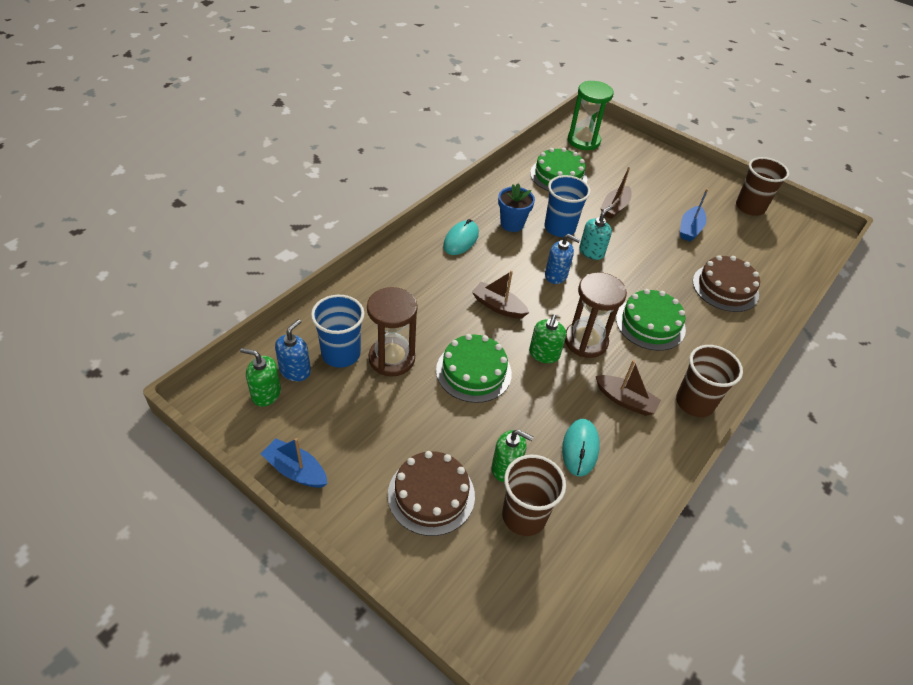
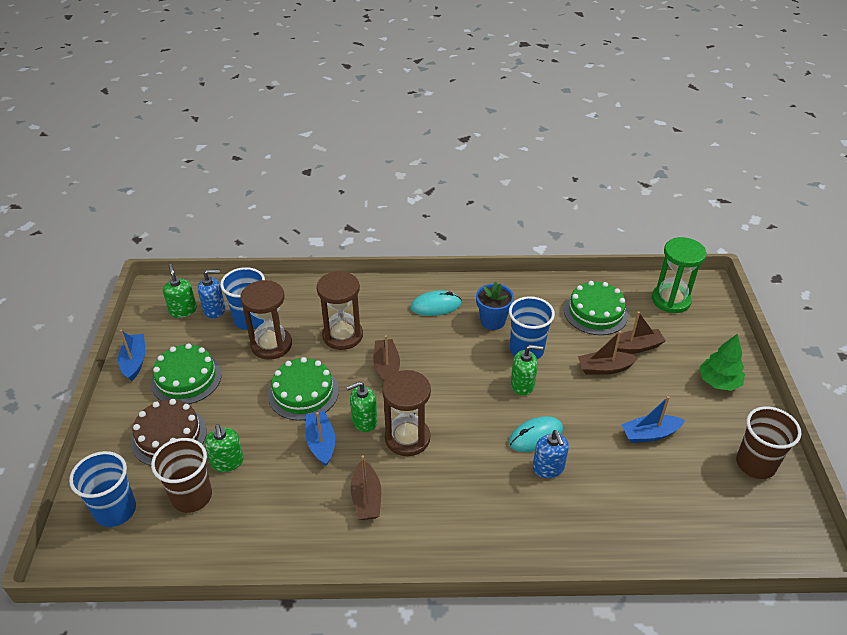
camera: 55 degrees right, 5 degrees down
blue soap dispenser [545,234,581,284] -> blue soap dispenser moved to [533,430,569,478]
turquoise mouse [562,419,600,476] -> turquoise mouse moved to [509,416,563,452]
turquoise soap dispenser [579,206,612,260] -> green soap dispenser [511,345,543,396]
green cake [616,289,686,351] -> green cake moved to [151,344,222,404]
brown cup [676,345,743,417] -> none
brown cake [693,255,760,312] -> none
none -> blue cup [69,451,136,527]
none -> blue boat [306,411,335,466]
none -> brown hourglass [317,271,363,350]
none -> brown boat [614,311,666,354]
none -> green tree [699,334,745,391]

